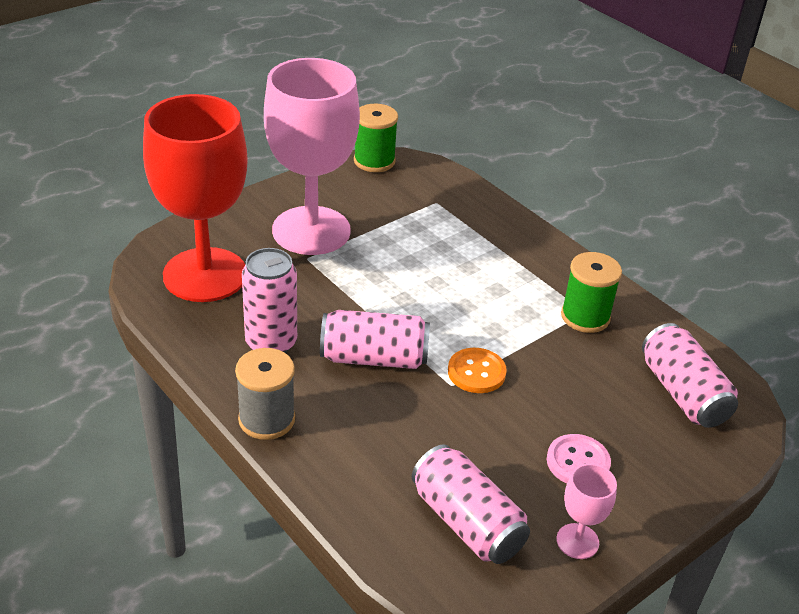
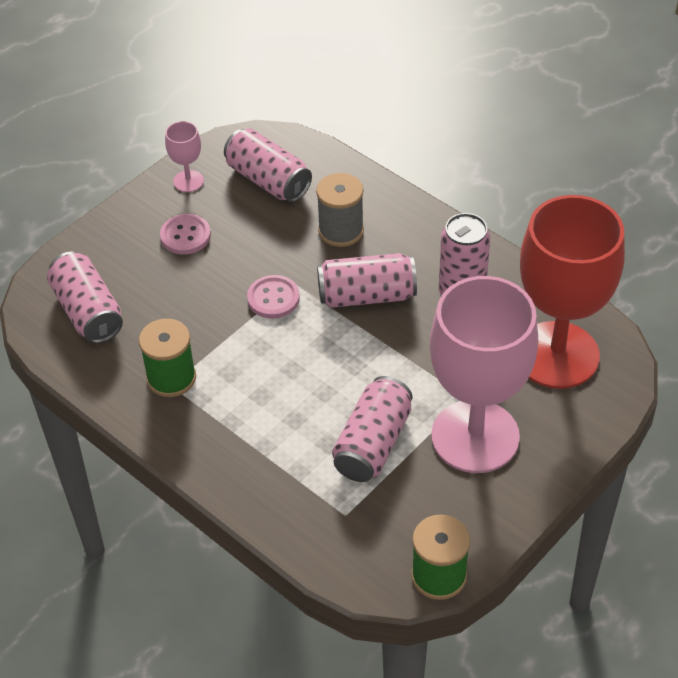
camera: 175 degrees right, 10 degrees up
grey spool [235,348,295,440] -> grey spool moved to [316,173,364,247]
orange button [448,348,507,393] -> pink button [247,275,300,319]
none -> pink can [332,376,413,482]

